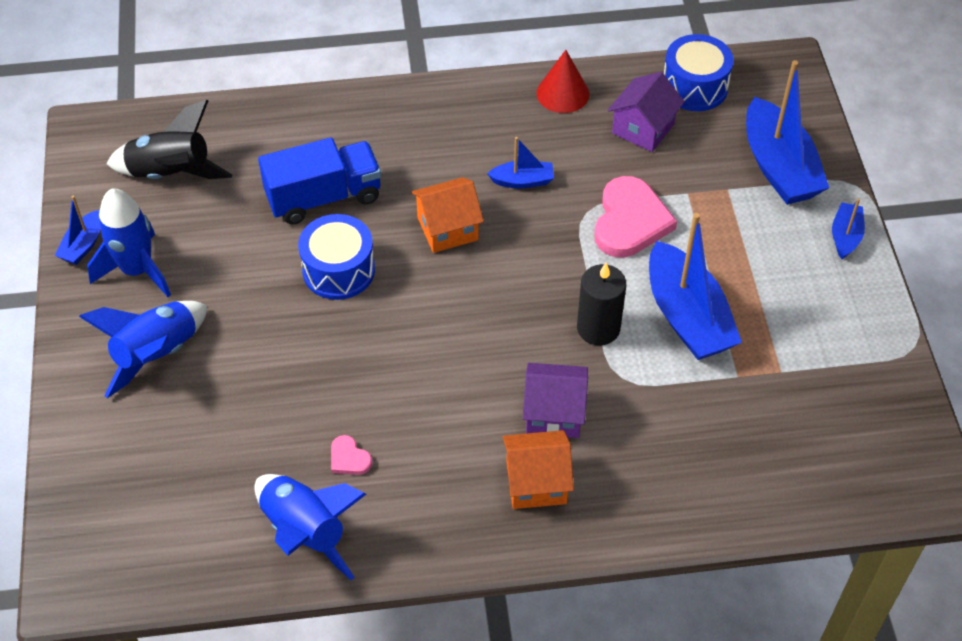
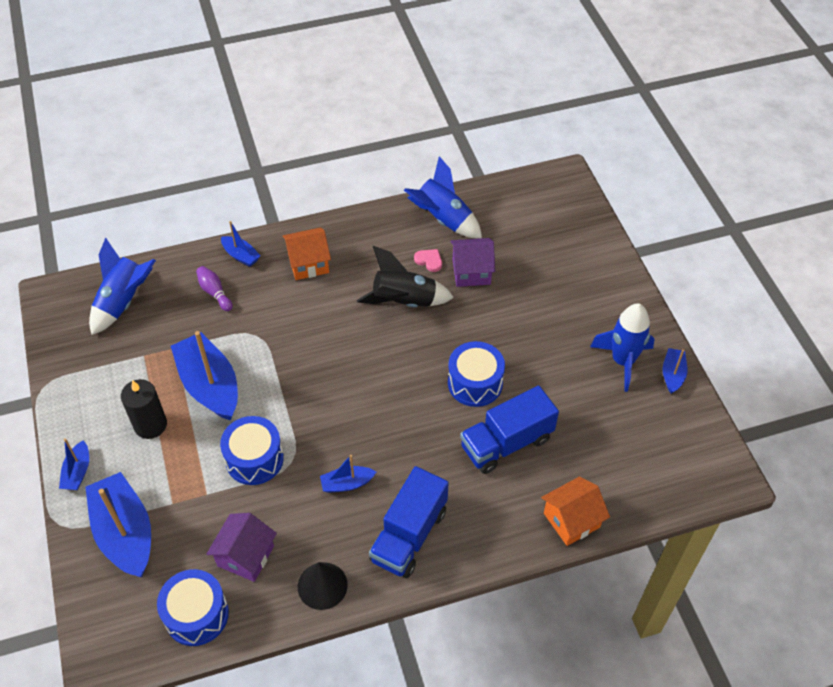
camera: 170 degrees right, 0 degrees up
blue rocket [79,301,207,398] -> blue rocket moved to [89,238,156,335]
black rocket [107,100,232,179] -> black rocket moved to [357,246,454,307]
orange house [411,177,484,253] -> orange house moved to [541,477,610,546]
purple house [523,363,588,438] -> purple house moved to [450,238,495,287]
red cone [537,50,589,113] -> black cone [298,562,348,610]
black candle [577,263,626,345] -> black candle moved to [121,379,167,439]
pink heart [594,176,677,257] -> blue drum [220,416,284,485]
none -> purple bowling pin [196,266,233,311]
none -> blue boat [221,221,261,267]
none -> blue truck [369,466,449,578]

